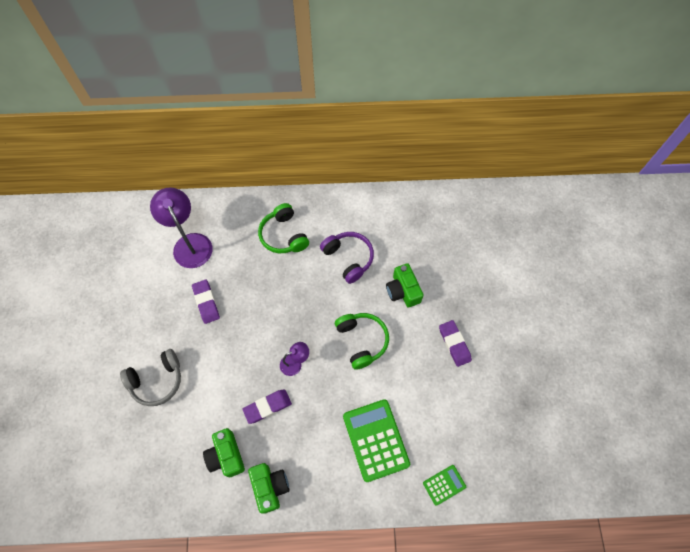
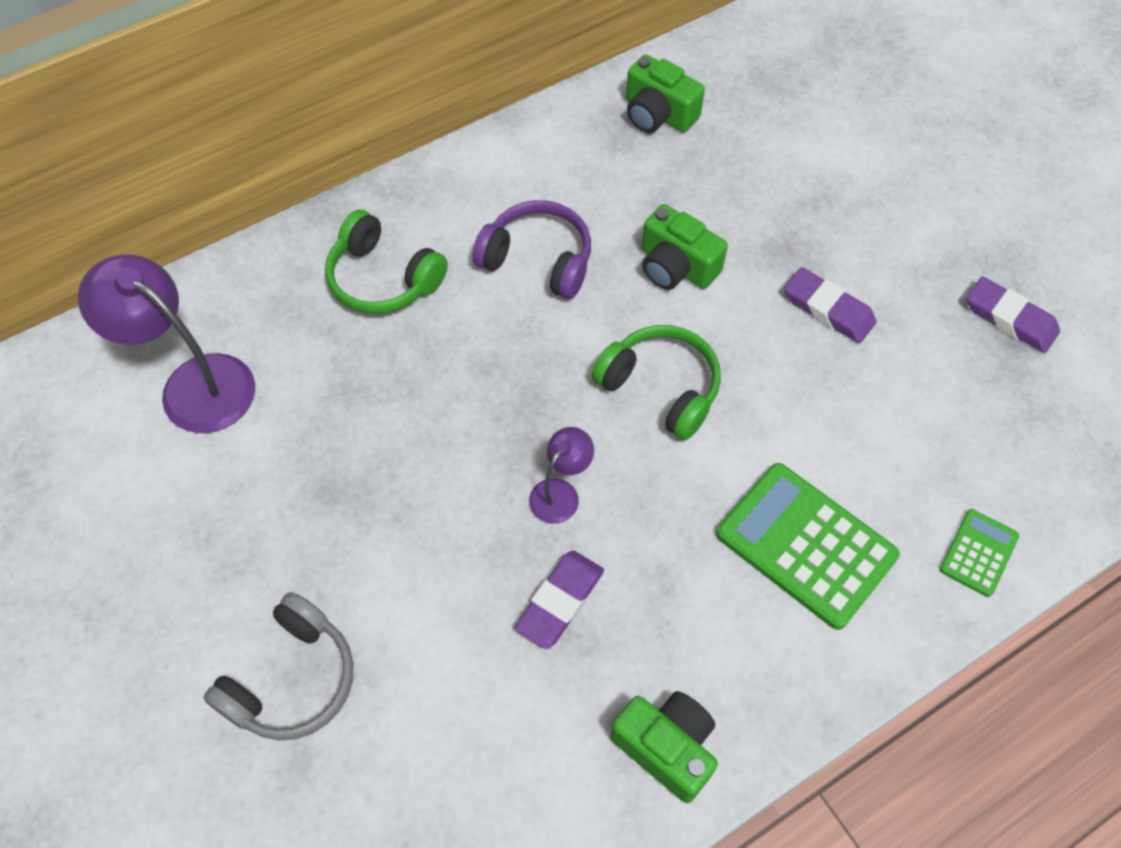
camera: 30 degrees left, 5 degrees down
purple eraser [192,280,220,324] -> purple eraser moved to [967,276,1060,353]
green camera [203,428,245,477] -> green camera moved to [626,55,705,133]

